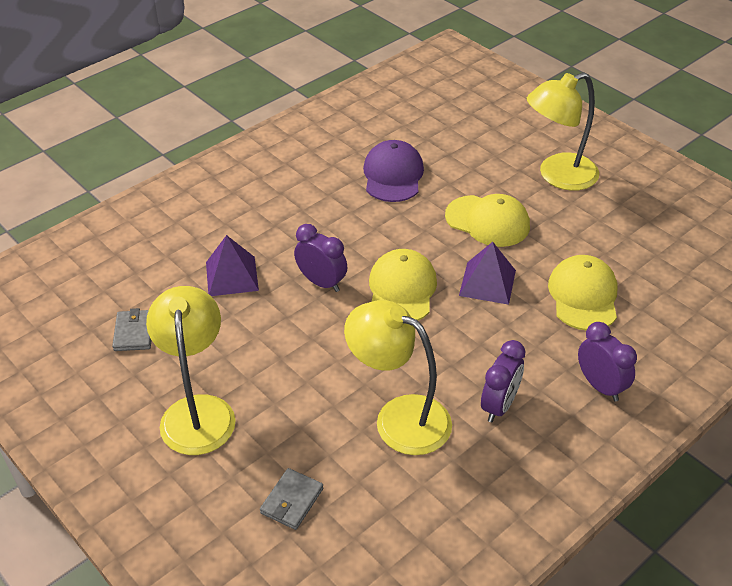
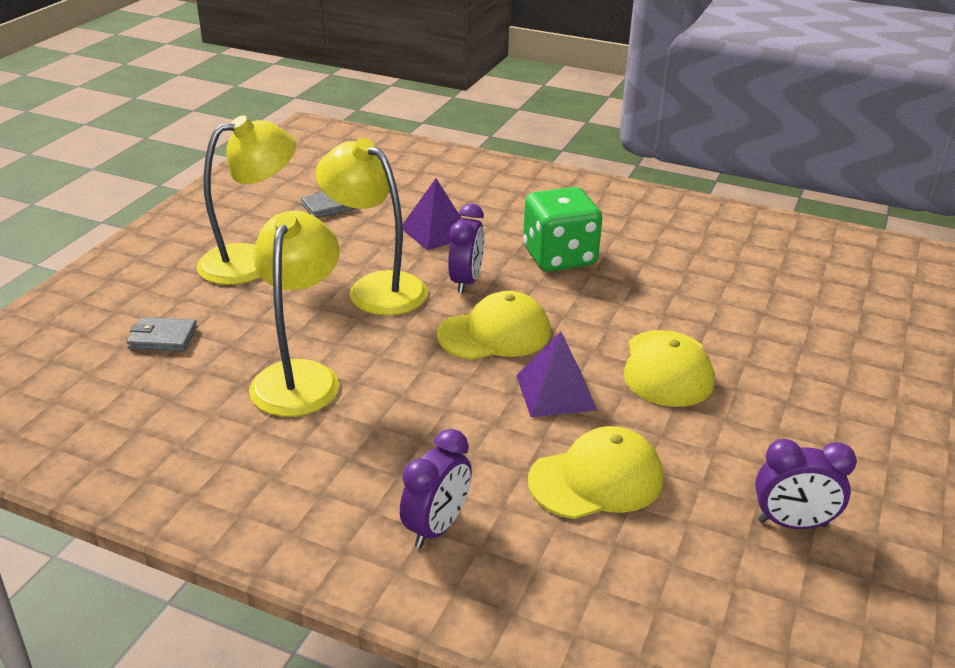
camera: 65 degrees right, 10 degrees down
purple cap [363,140,424,202] -> none
purple clock [481,340,526,422] -> purple clock moved to [755,439,857,529]
yellow lamp [527,72,599,191] -> yellow lamp moved to [315,138,428,315]
none -> green dice [523,187,602,272]

